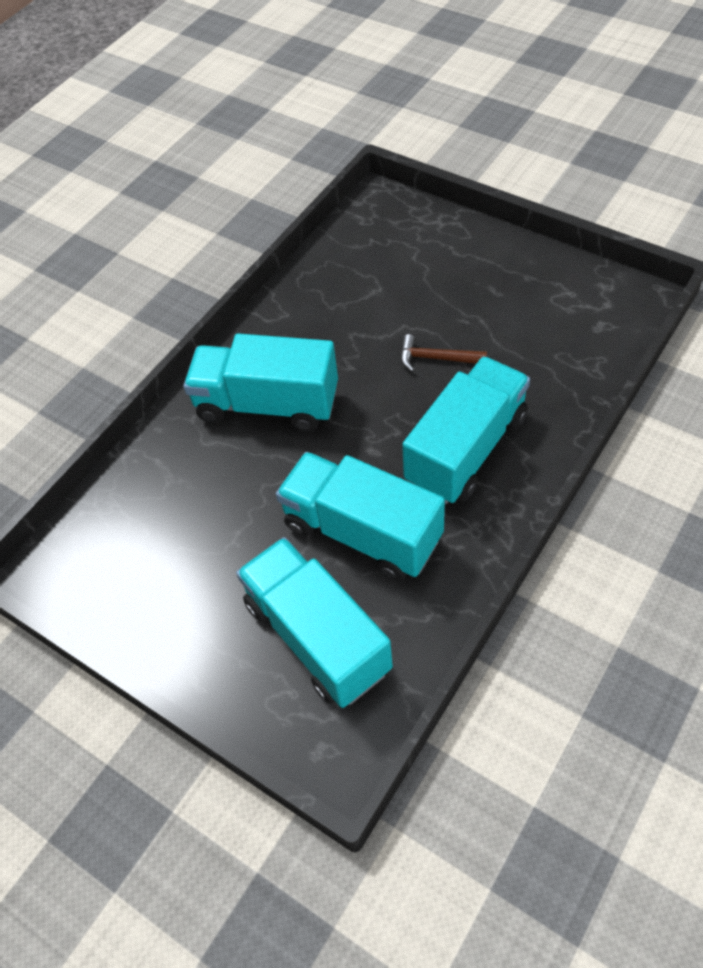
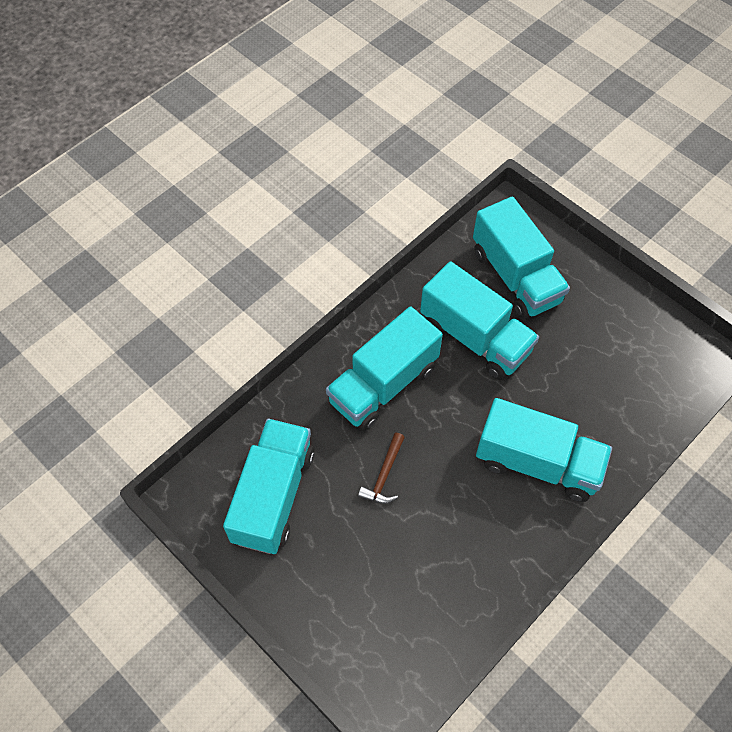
camera: 175 degrees left, 5 degrees up
brown hammer [401,334,487,372] -> brown hammer turned 90 degrees clockwise [358,433,405,504]
none -> turquoise truck [223,419,315,554]

